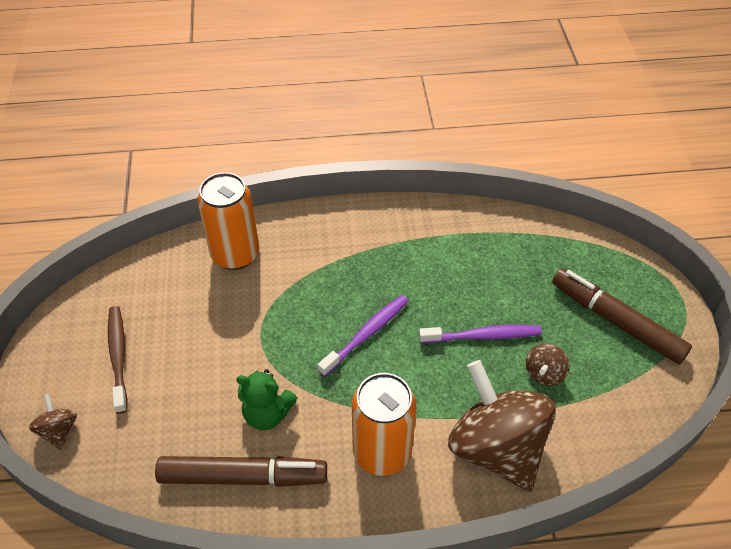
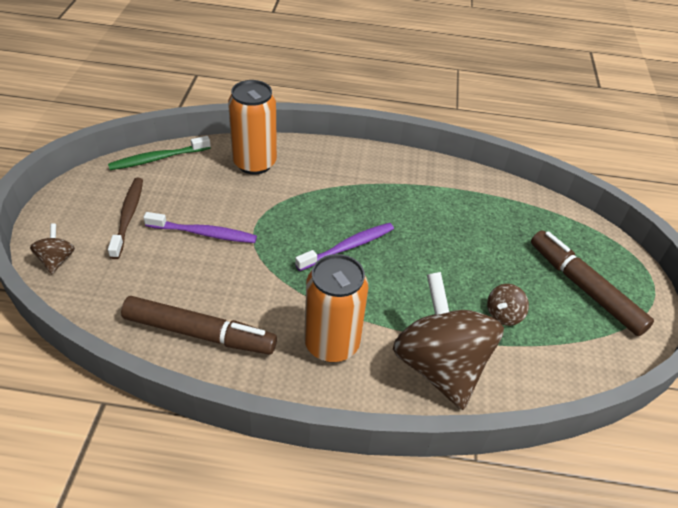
camera: 10 degrees right, 5 degrees down
green teddy bear [236,369,297,430] -> none
purple toothbrush [419,325,542,343] -> purple toothbrush moved to [143,212,257,243]
none -> green toothbrush [108,136,211,170]

